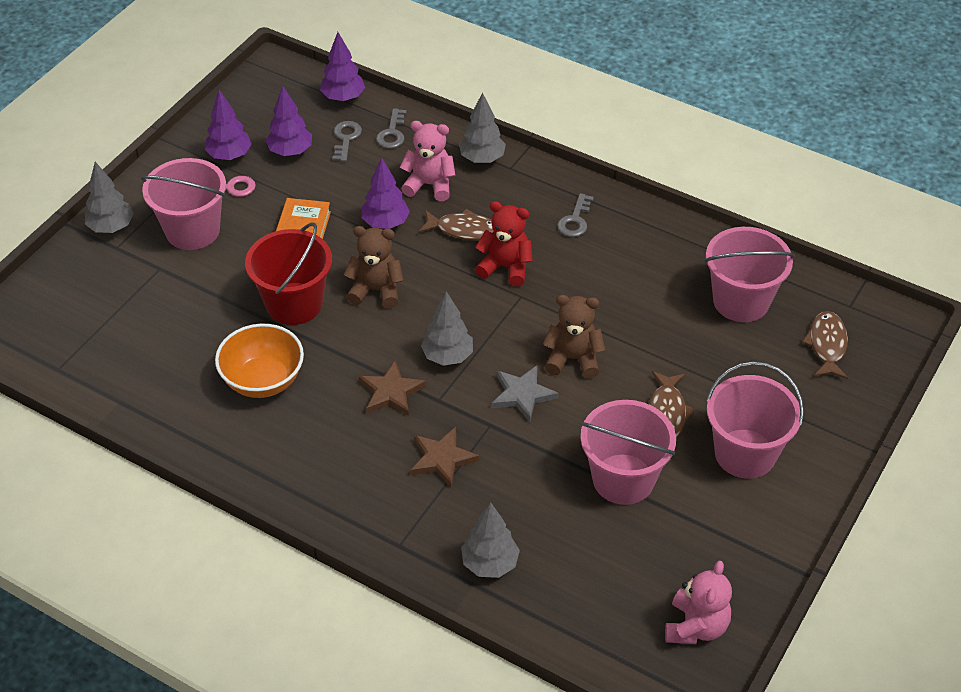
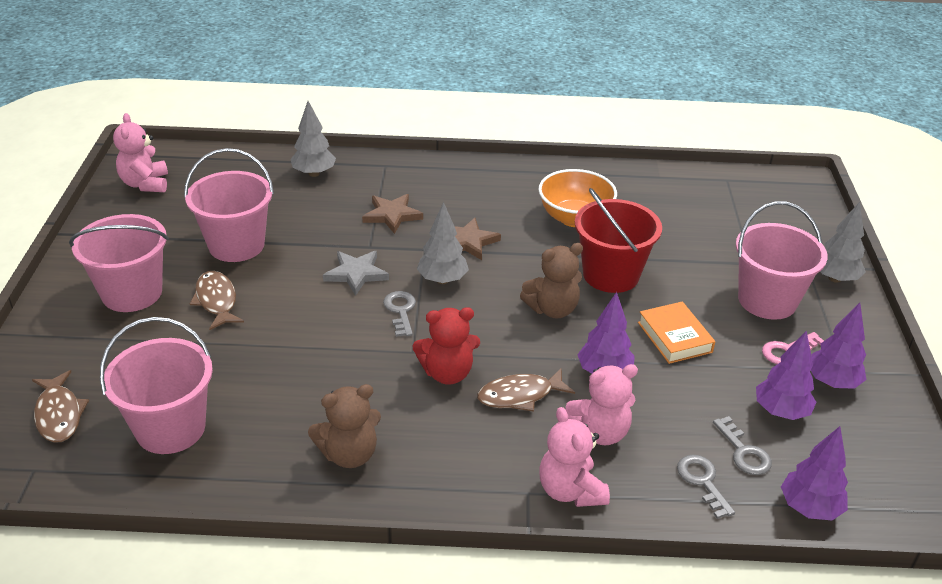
camera: 150 degrees right, 10 degrees down
grey tree [459,92,506,163] -> pink teddy bear [539,407,610,507]
brown teddy bear [543,295,605,378] -> brown teddy bear moved to [308,384,381,468]
grey key [557,193,594,237] -> grey key moved to [383,291,416,337]

